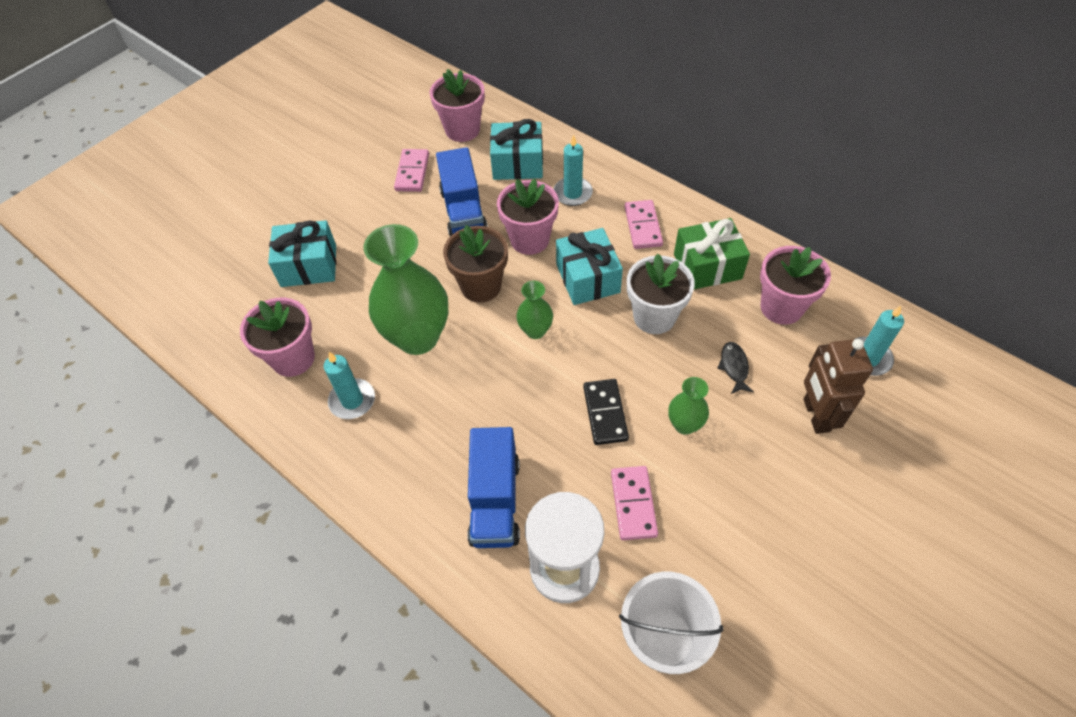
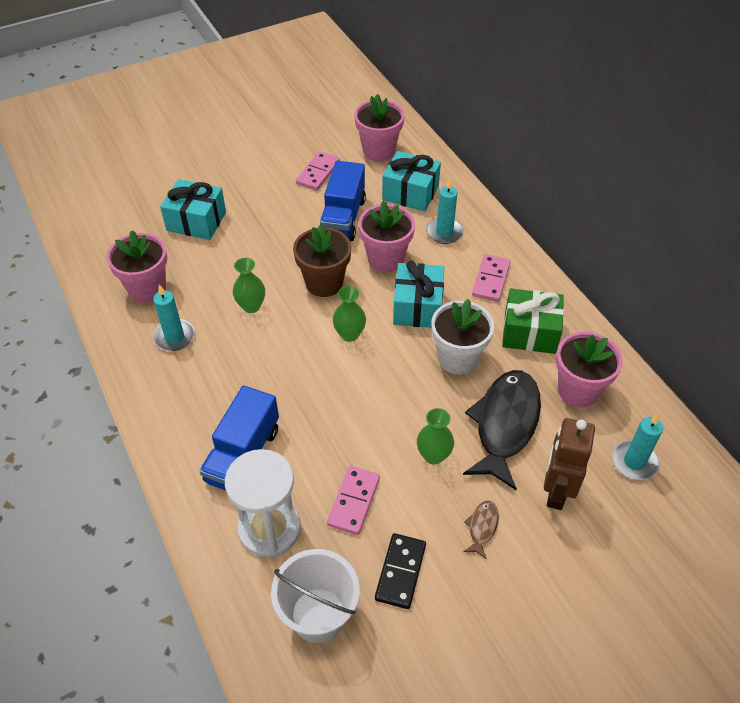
camera: 20 degrees right, 5 degrees down
green vase [363,224,448,355] -> green vase [233,258,265,313], size x0.48
black domino [583,379,629,445] -> black domino moved to [375,533,426,609]
black fish [717,342,754,394] -> black fish [463,370,541,490], size x2.38
none -> brown fish [463,501,499,560]

